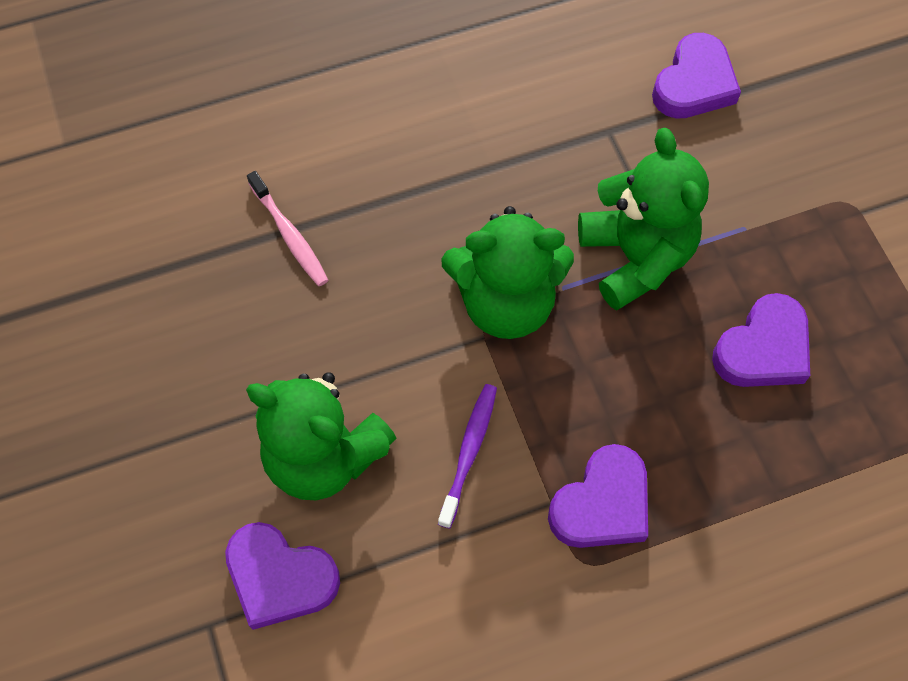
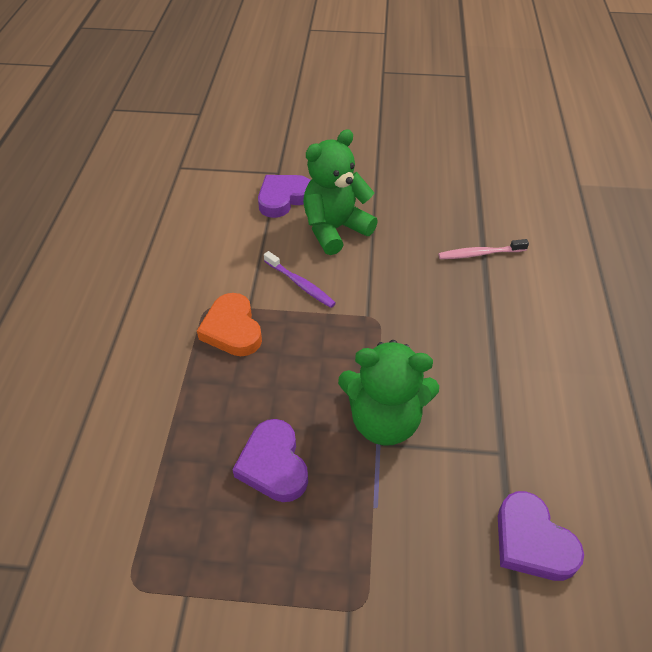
camera: 115 degrees right, 15 degrees down
green teddy bear [442,206,574,339] -> none
purple heart [548,444,648,548] -> orange heart [197,293,262,356]

